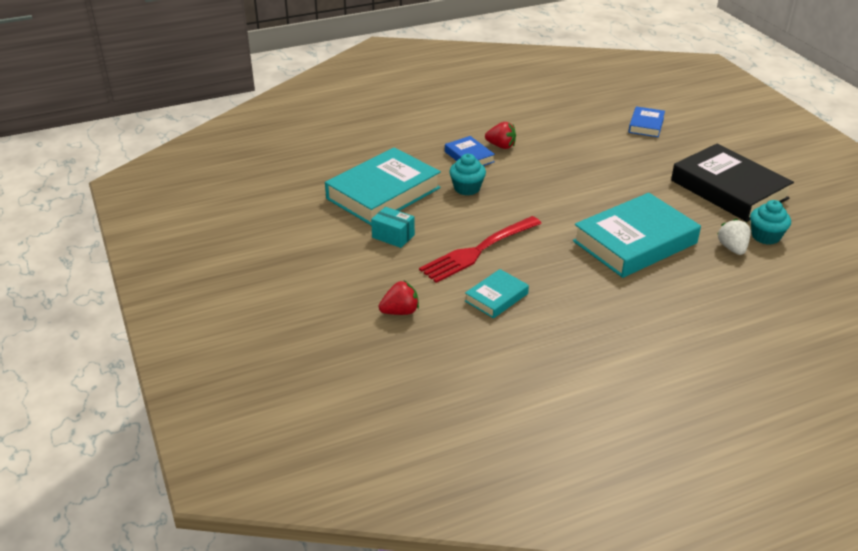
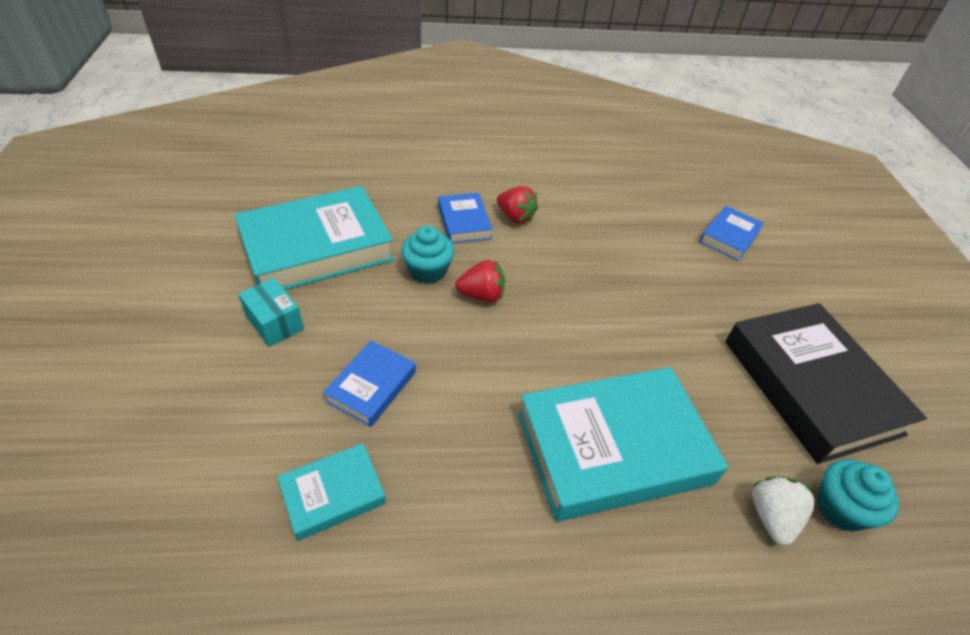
camera: 15 degrees right, 10 degrees up
red strawberry [379,281,419,315] -> red strawberry moved to [455,260,505,303]
red fork [419,216,542,283] -> blue book [323,340,416,427]

